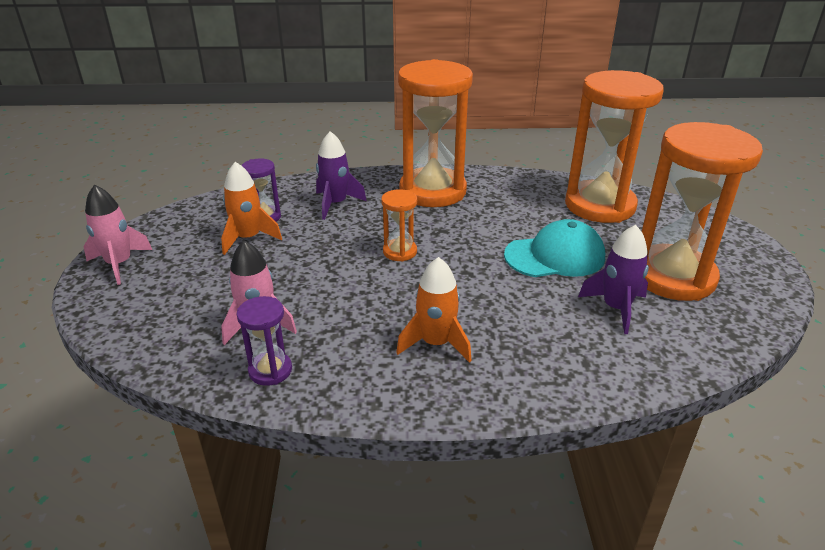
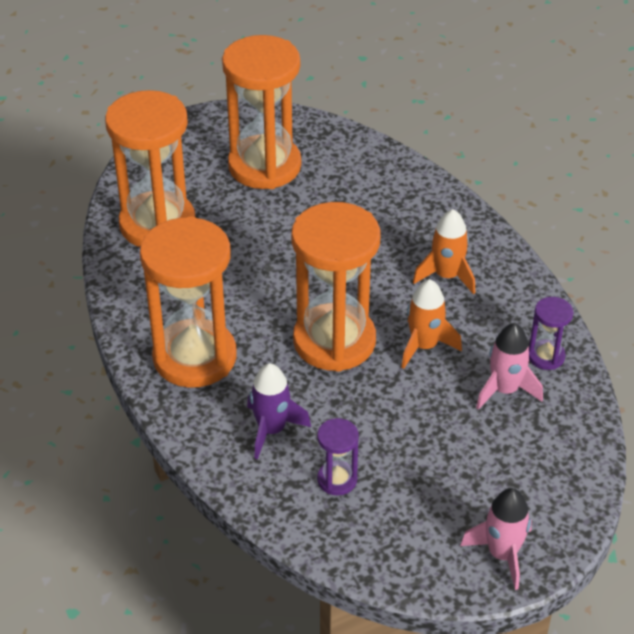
camera: 115 degrees left, 10 degrees up
orange rocket [221,162,282,255] -> orange rocket moved to [401,279,462,369]
orange hourglass [381,189,417,262] -> orange hourglass [291,202,380,372], size x2.26
turquoise cap [504,219,605,277] -> none
purple rocket [578,225,649,334] -> none

